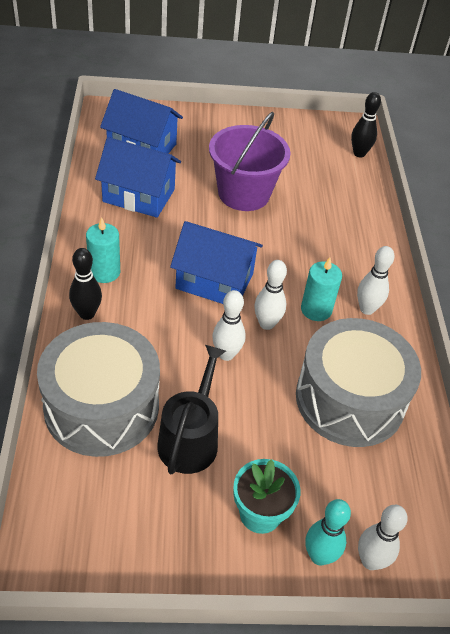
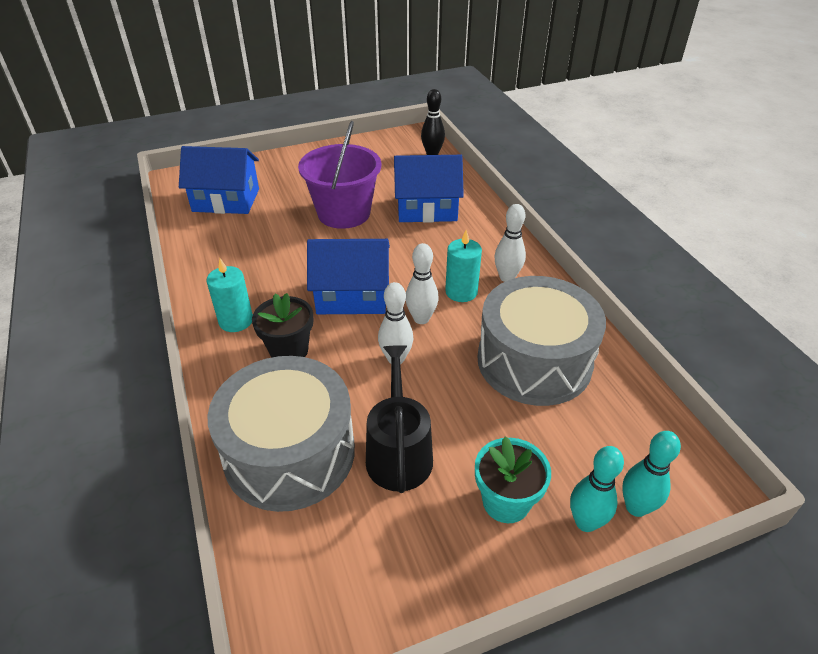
camera: 15 degrees left, 5 degrees down
black bowling pin [69,248,102,320] -> none
blue house [95,137,181,218] -> blue house moved to [394,155,464,223]
white bowling pin [358,505,408,570] -> turquoise bowling pin [622,431,681,517]
none -> black flower pot [252,293,313,358]

